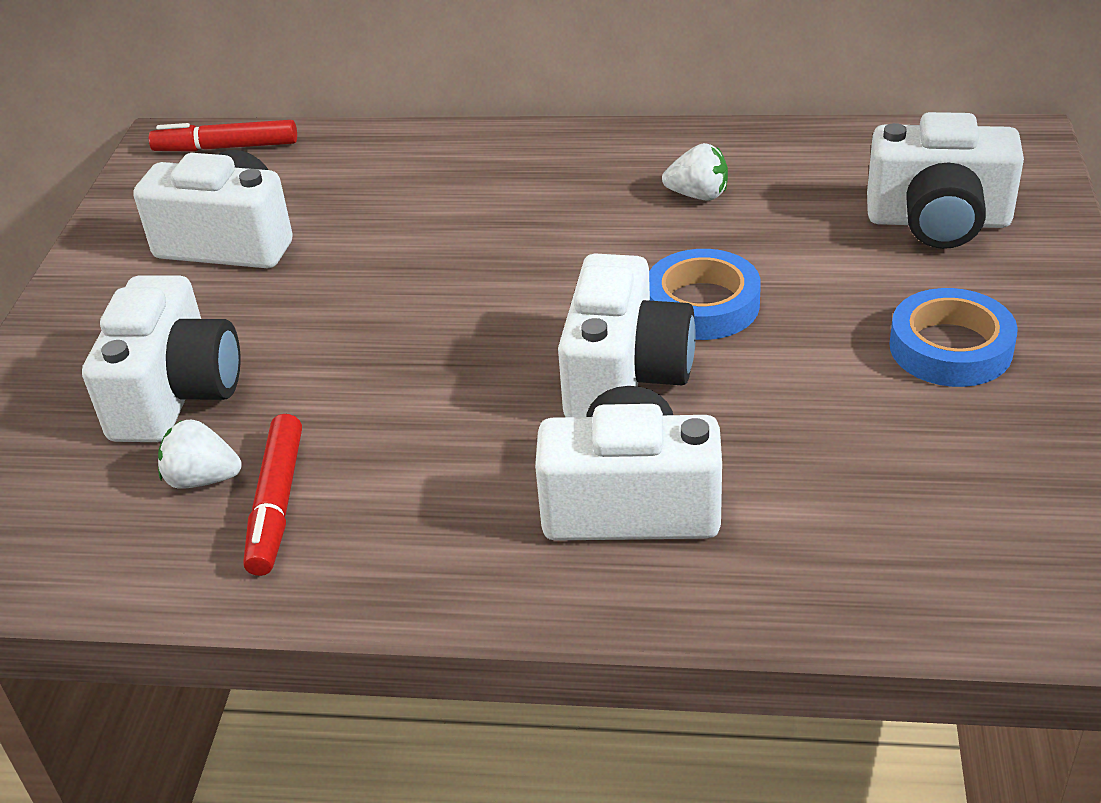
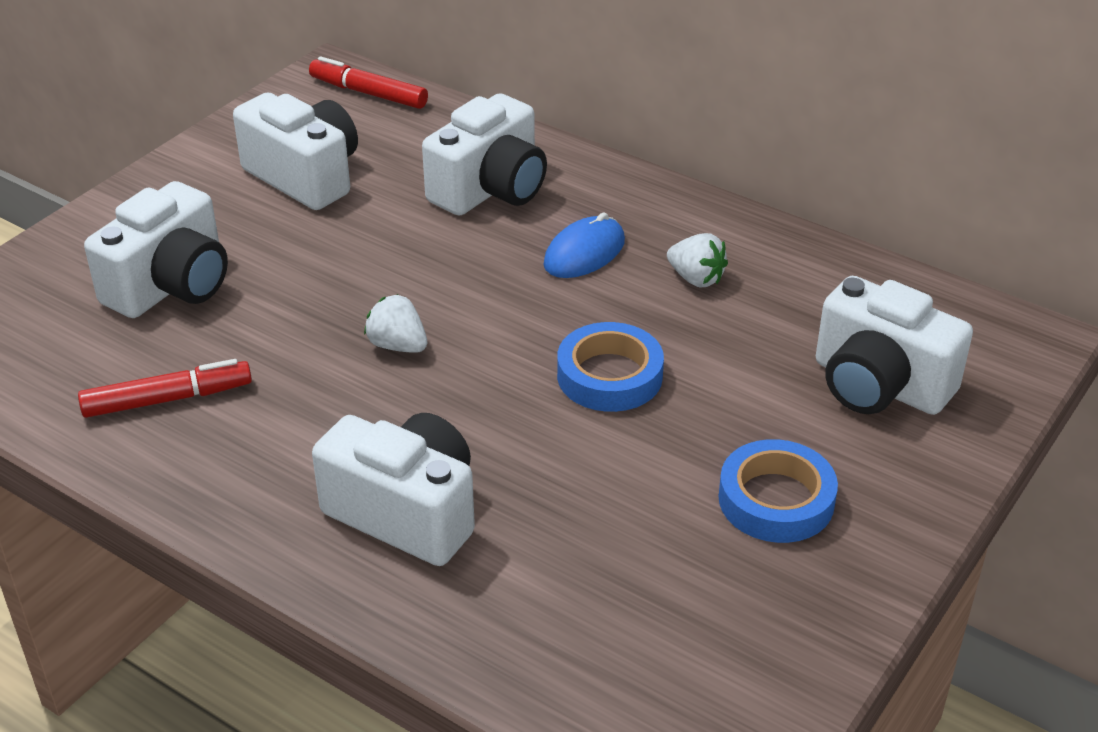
camera: 25 degrees right, 0 degrees up
white strawberry [158,420,242,489] -> white strawberry moved to [364,294,427,353]
red marker [243,414,302,576] -> red marker turned 135 degrees counterclockwise [78,359,252,418]
white camera [558,253,696,417] -> white camera moved to [422,93,547,216]
none -> blue mouse [543,212,625,278]

